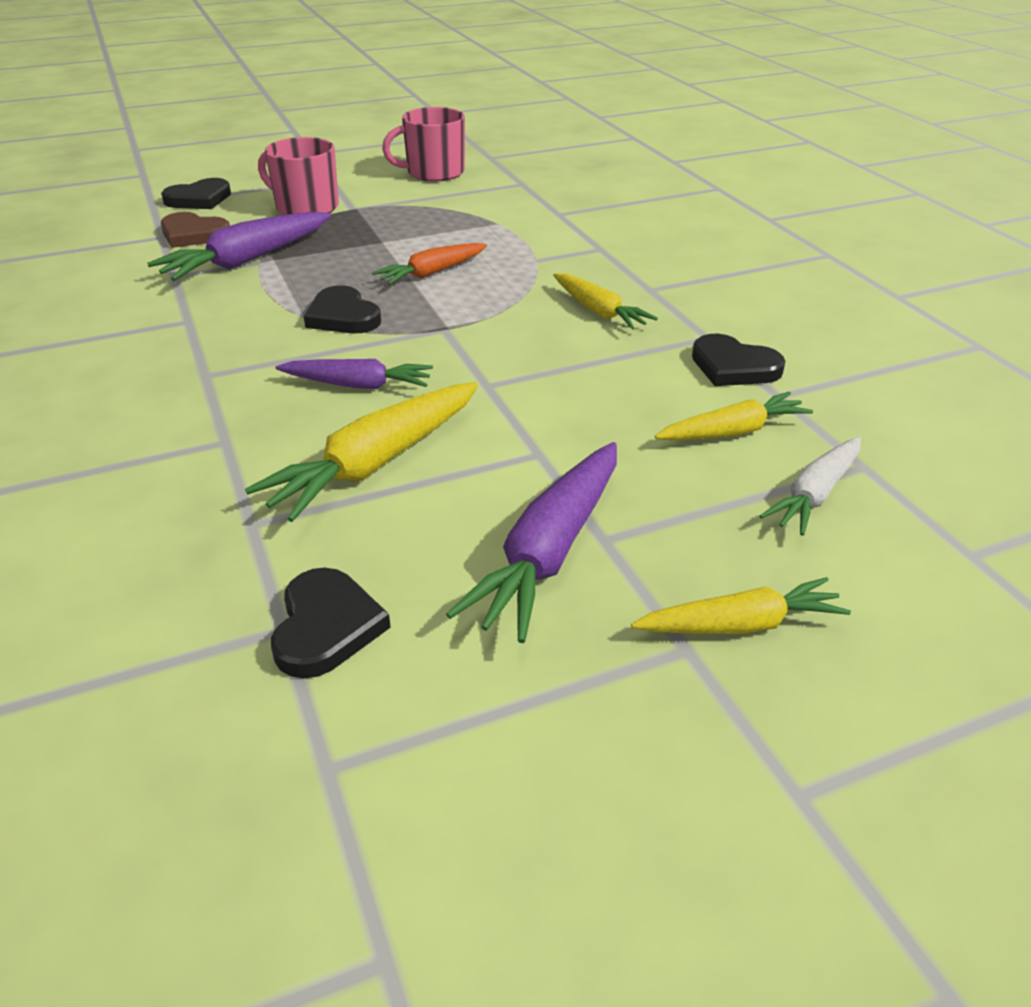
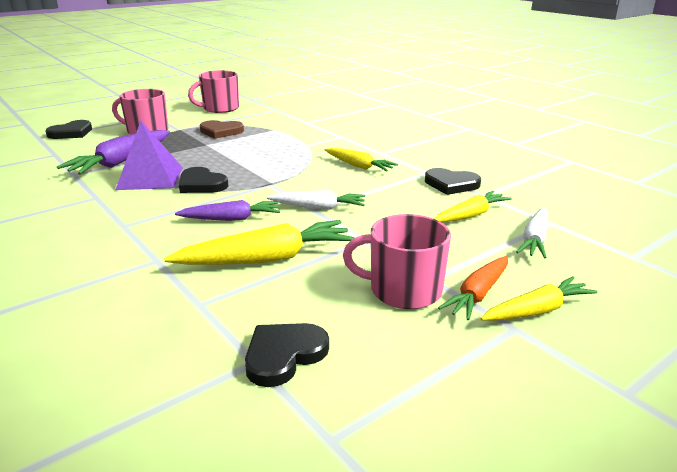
camera: 15 degrees left, 10 degrees down
brown heart [161,212,230,248] -> brown heart moved to [200,120,244,139]
yellow carrot [245,382,478,522] -> yellow carrot turned 135 degrees counterclockwise [164,220,355,265]
black heart [271,567,391,679] -> black heart turned 120 degrees counterclockwise [245,323,329,387]
orange carrot [372,243,487,285] -> orange carrot moved to [438,256,508,320]
purple carrot [446,442,617,643] -> pink mug [343,214,451,309]
none -> purple pyramid [115,121,183,190]
none -> white carrot [267,190,365,210]

